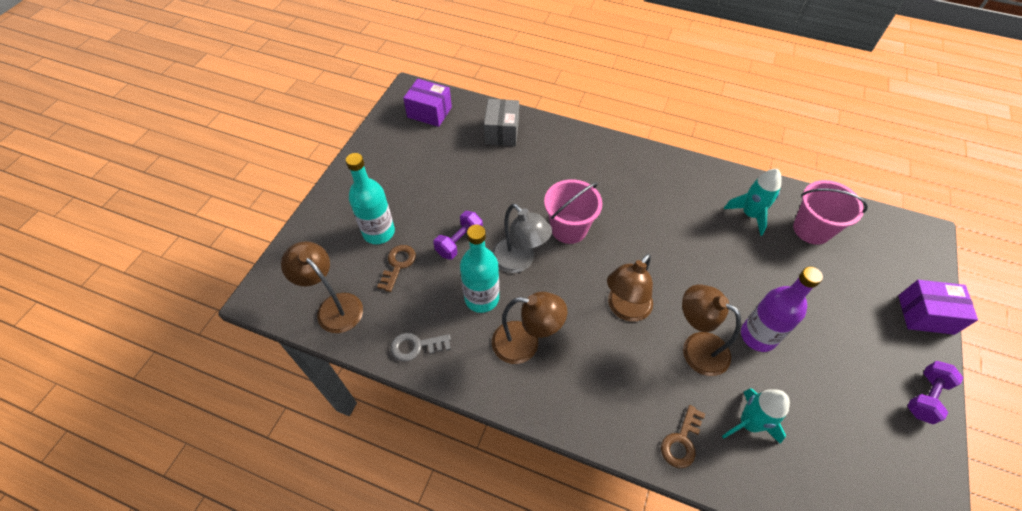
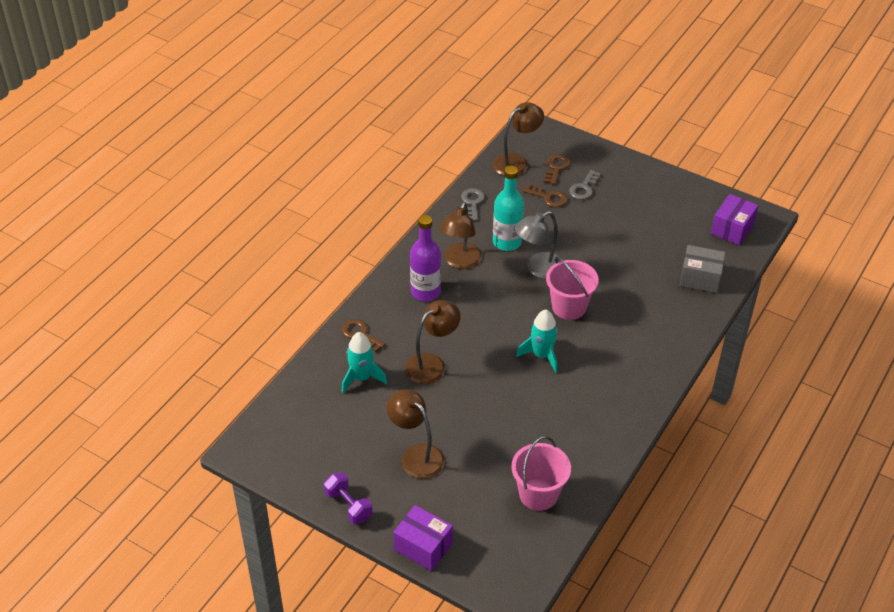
camera: 100 degrees right, 10 degrees down
turquoise bottle [346,153,395,244] -> grey key [569,170,601,200]
purple dumbbell [433,211,483,260] -> none
brown lamp [607,254,653,322] -> brown lamp moved to [386,389,445,479]
turquoise rocket [724,169,782,236] -> turquoise rocket moved to [516,310,558,373]
purple bottle [741,267,823,352] -> purple bottle moved to [410,215,441,301]
purple box [898,280,978,335] -> purple box turned 75 degrees counterclockwise [393,505,453,571]
none -> brown key [544,154,570,185]

